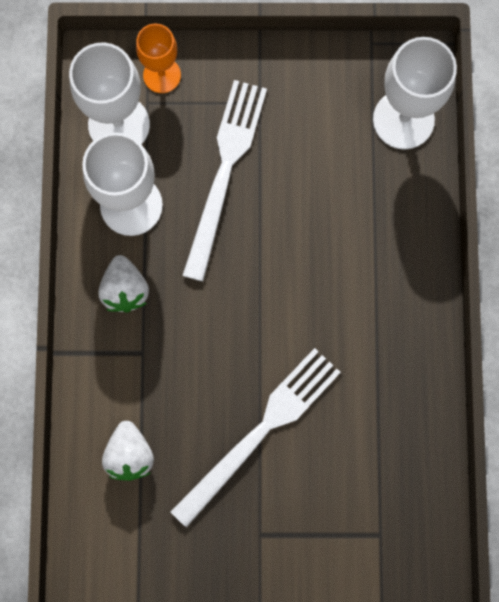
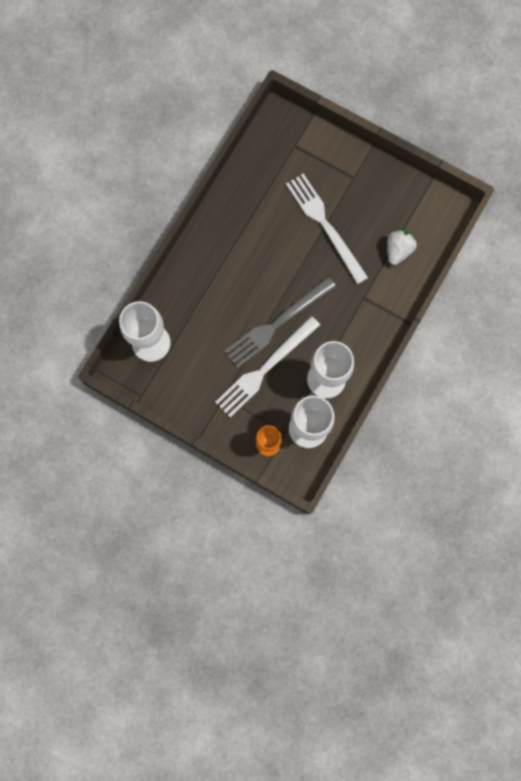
camera: 150 degrees left, 0 degrees up
white strawberry [98,255,149,313] -> none
white fork [170,348,341,528] -> white fork turned 75 degrees clockwise [286,173,368,284]
none -> grey fork [224,277,336,368]

